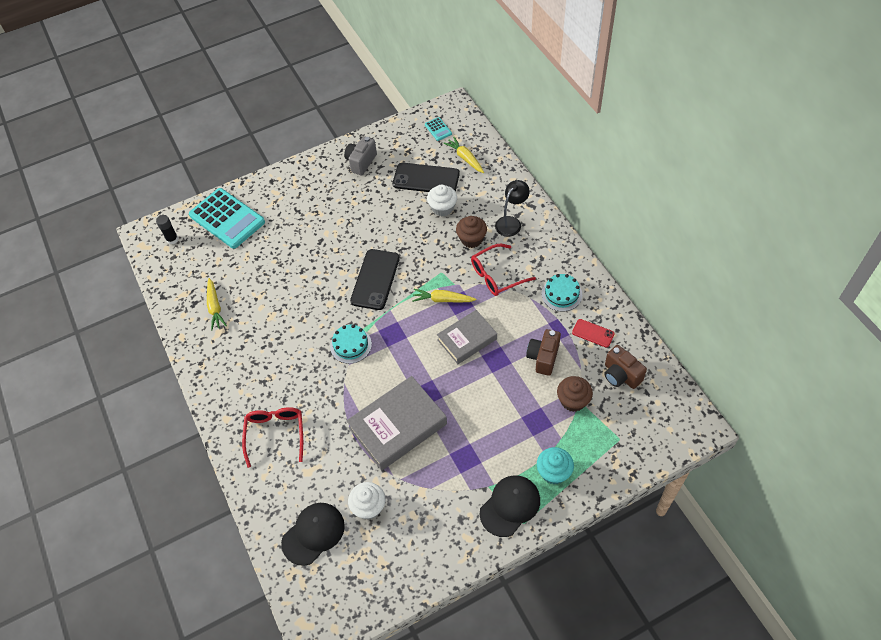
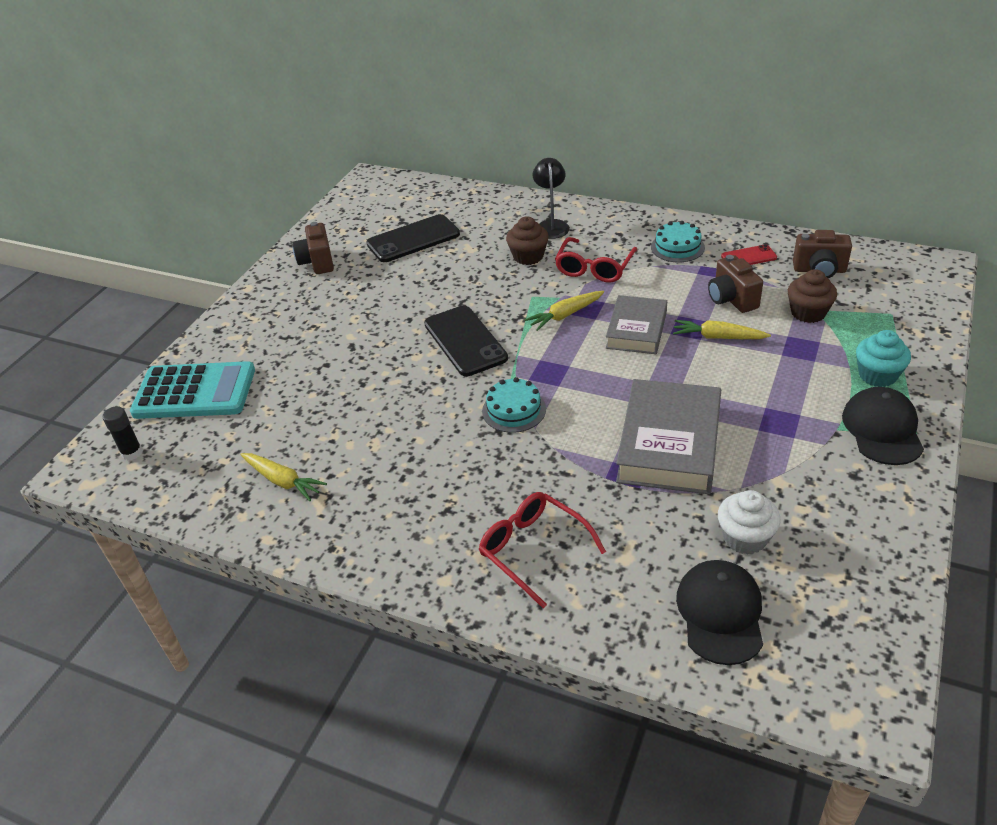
camera: 40 degrees left, 15 degrees down
grey camera [344,136,377,176] -> brown camera [293,222,334,274]
turquoise calculator [425,117,452,141] -> none
white cupcake [427,185,457,216] -> none
yellow carrot [443,137,484,173] -> yellow carrot moved to [673,320,771,339]

